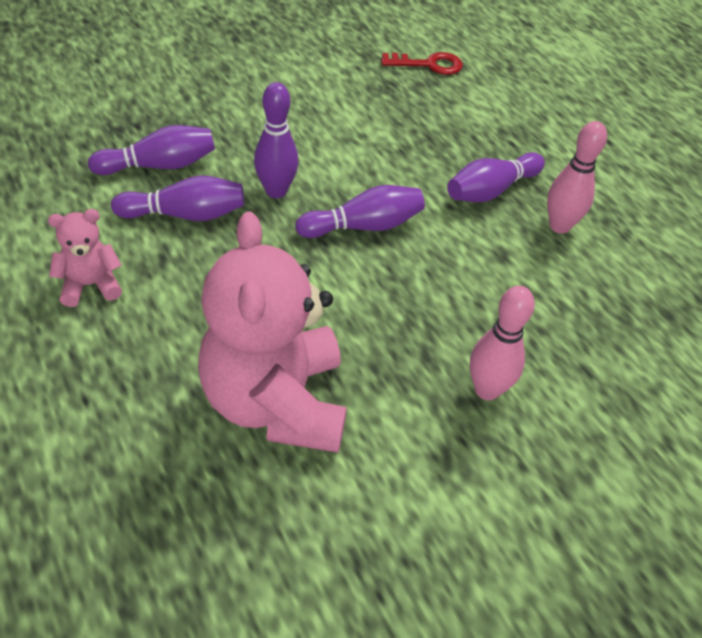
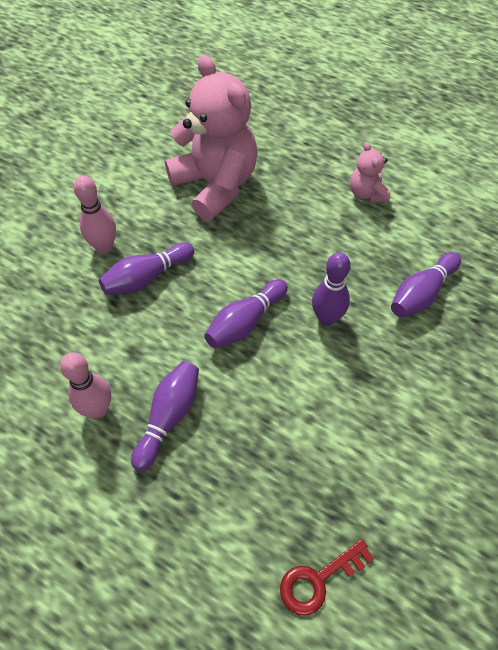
camera: 155 degrees right, 10 degrees up
pink teddy bear [48,209,122,307] -> pink teddy bear turned 120 degrees clockwise [350,142,390,202]
purple bowling pin [111,175,244,221] -> purple bowling pin moved to [99,242,194,295]

